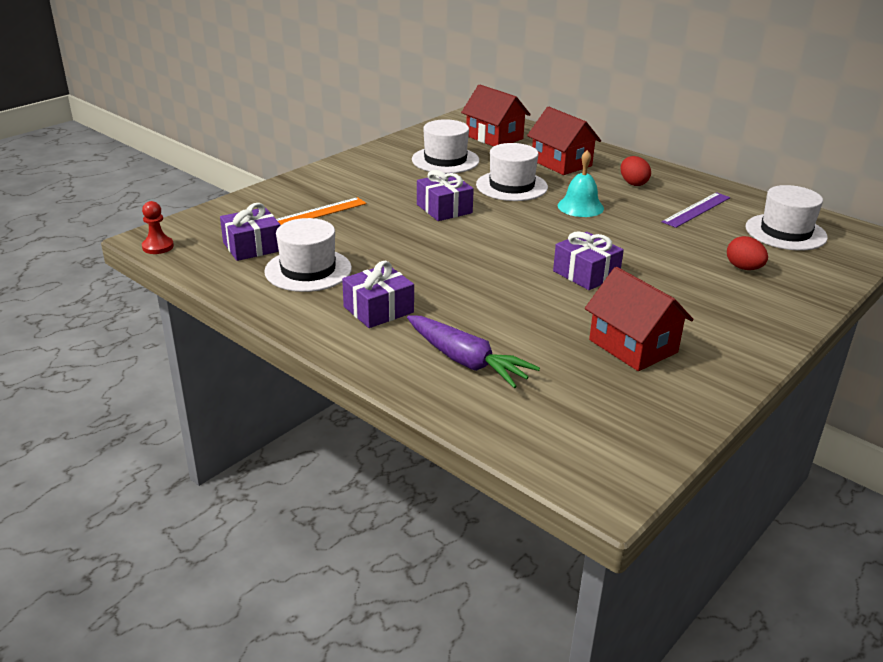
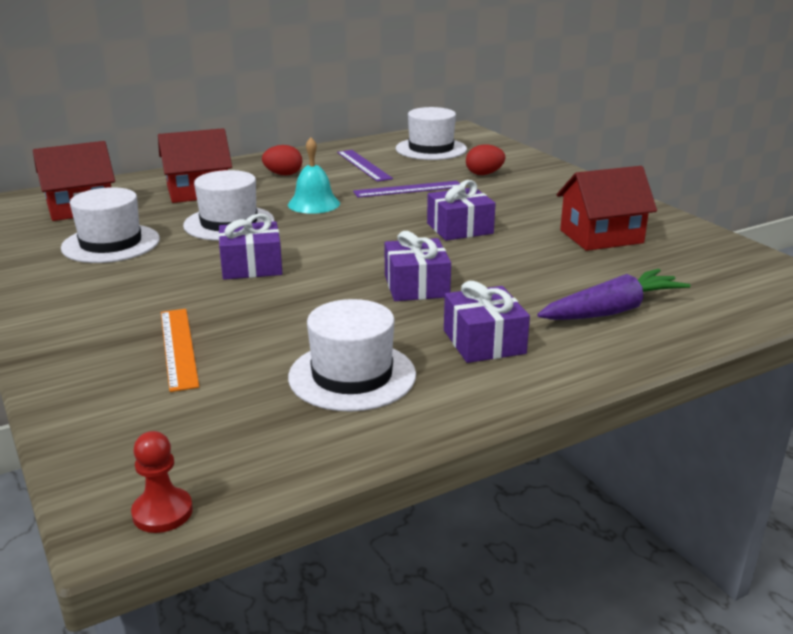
camera: 70 degrees left, 5 degrees down
purple gift [220,203,280,261] -> purple gift moved to [385,231,451,301]
none -> purple ruler [353,181,460,198]

